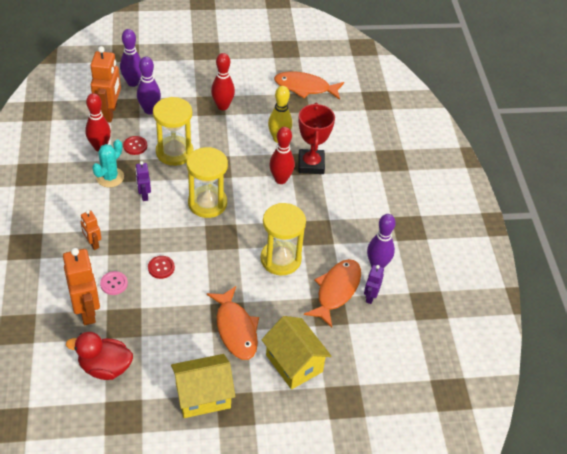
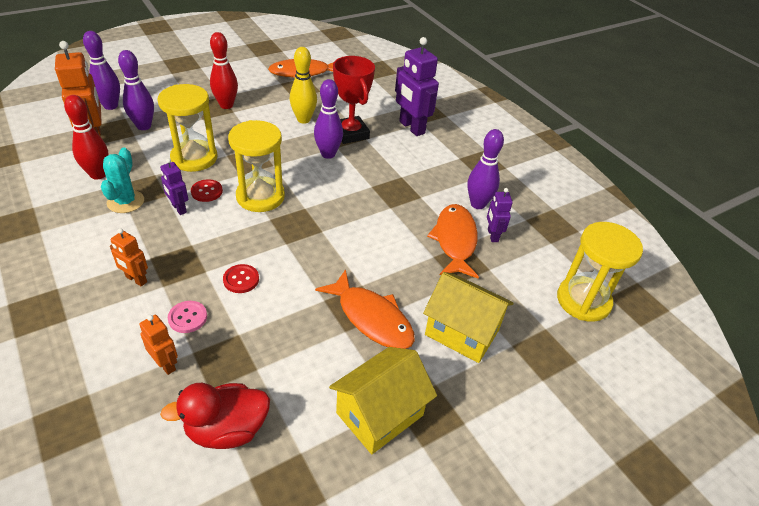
camera: 25 degrees left, 5 degrees down
orange robot [63,248,100,325] -> orange robot [139,315,178,375], size x0.53
red button [123,136,147,155] -> red button moved to [191,179,223,202]
yellow hourglass [261,203,306,276] -> yellow hourglass moved to [557,222,643,322]
red bowling pin [269,127,295,184] -> purple bowling pin [314,79,343,159]
none -> purple robot [395,37,439,136]

